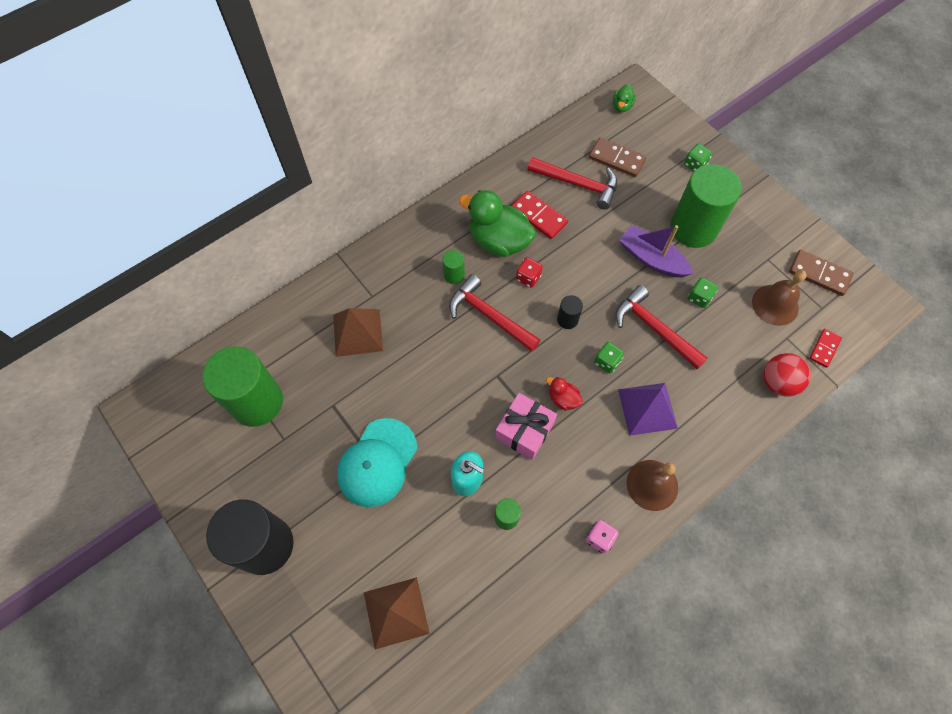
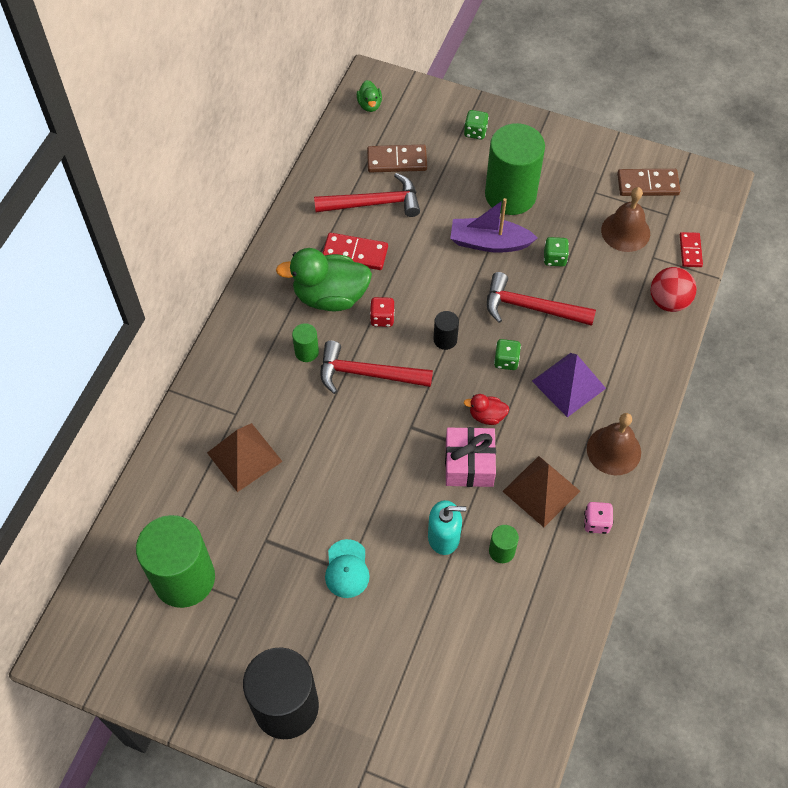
camera: 30 degrees left, 5 degrees down
turquoise cap [337,418,417,507] -> turquoise cap [325,539,370,598], size x0.58
brown pyramid [364,577,430,650] -> brown pyramid moved to [502,456,580,527]

